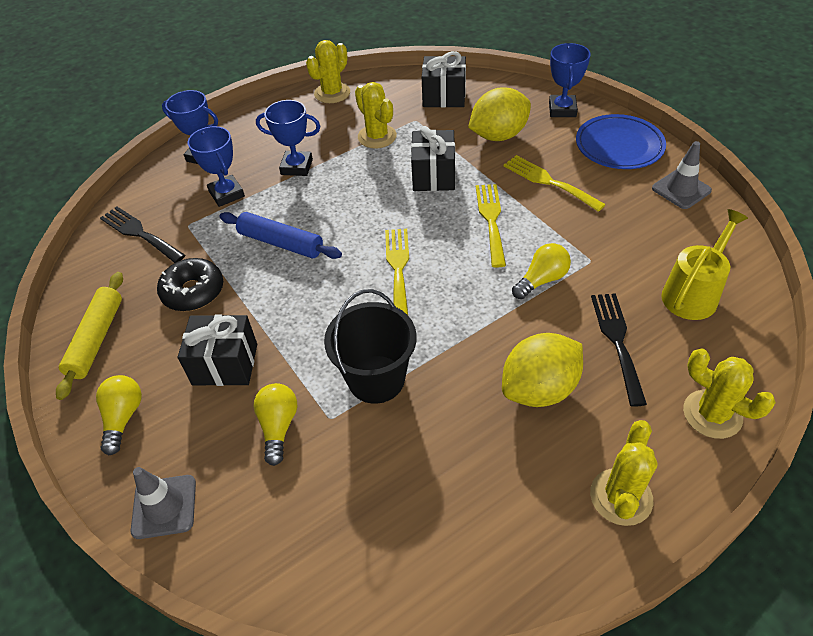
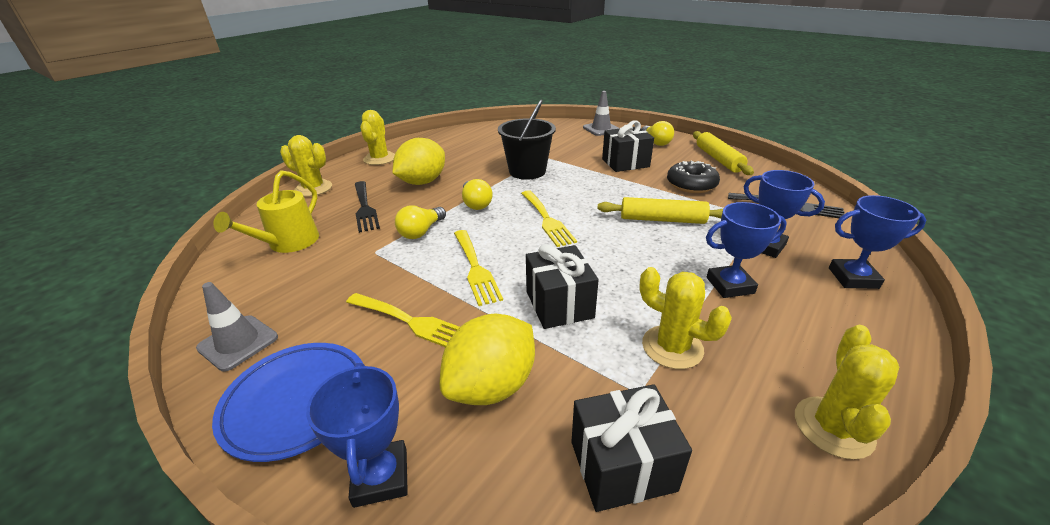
camera: 160 degrees right, 15 degrees down
blue rolling pin [219,212,342,259] -> yellow rolling pin [597,197,724,224]
yellow light bulb [253,383,297,466] -> yellow light bulb moved to [462,179,493,210]

